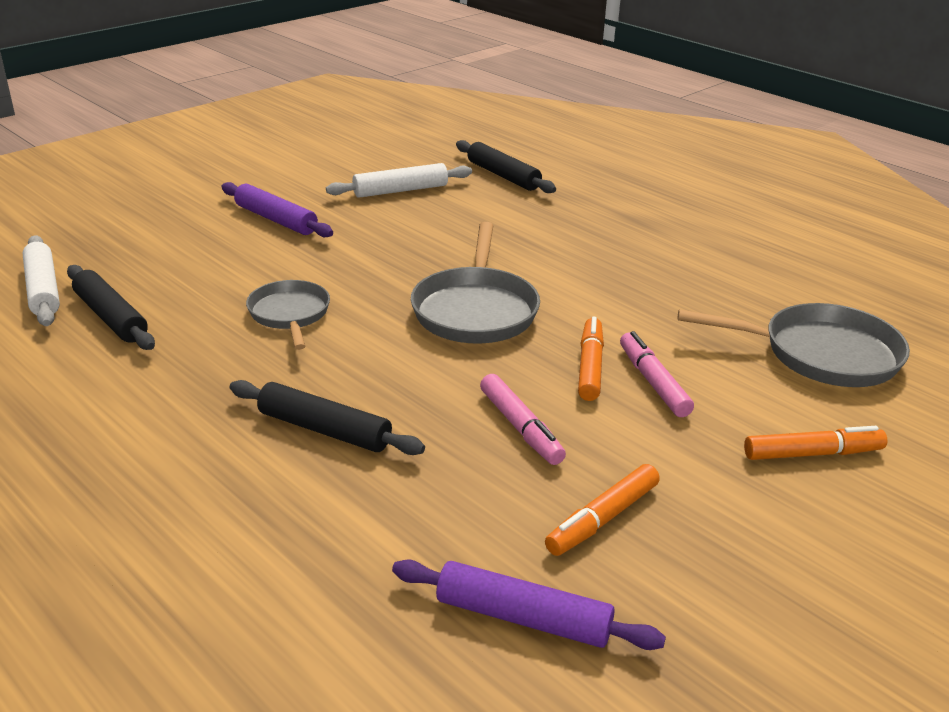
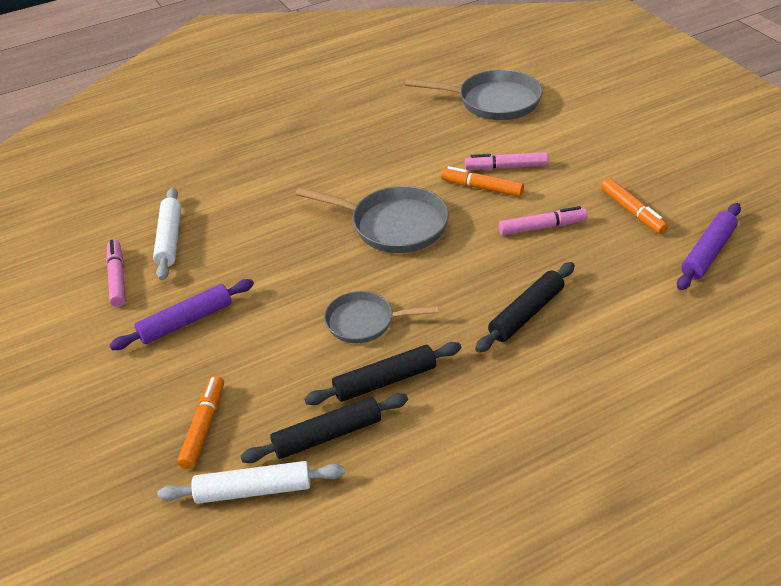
camera: 70 degrees left, 10 degrees up
black rolling pin [456,140,556,193] -> black rolling pin moved to [304,342,461,405]
grey pan [678,303,910,387] -> grey pan turned 75 degrees clockwise [405,70,542,120]
orange marker [744,426,887,460] -> orange marker moved to [177,376,224,469]
none -> pink marker [106,240,126,307]

